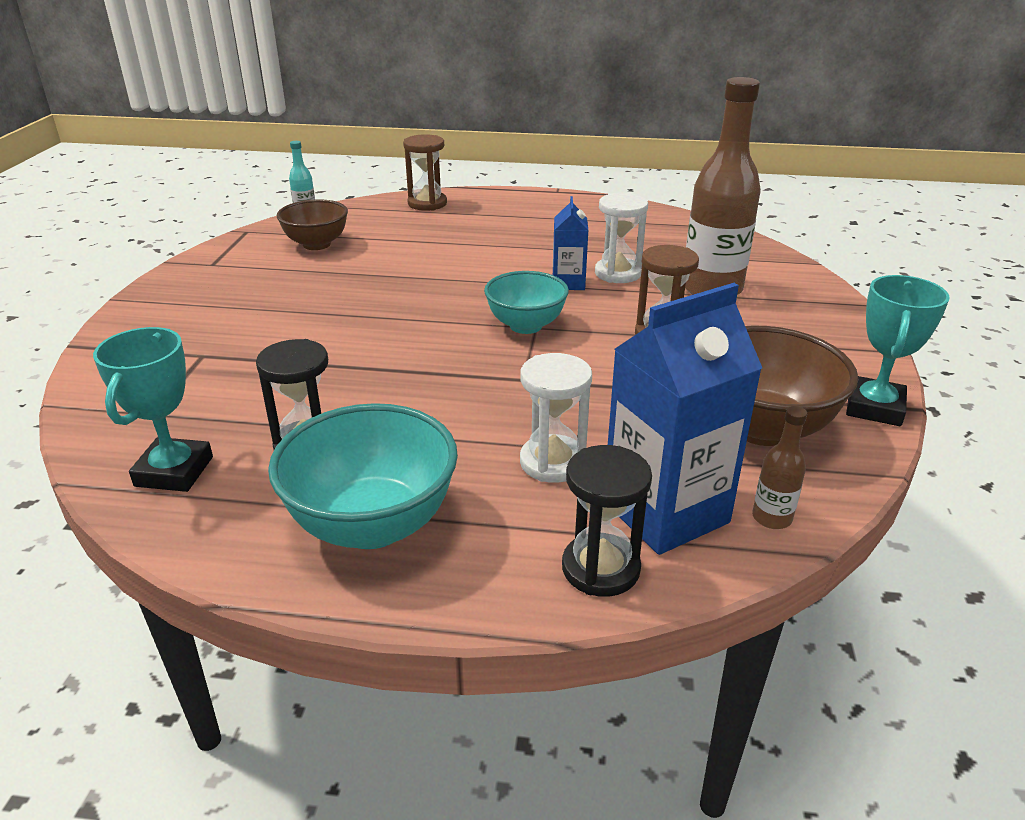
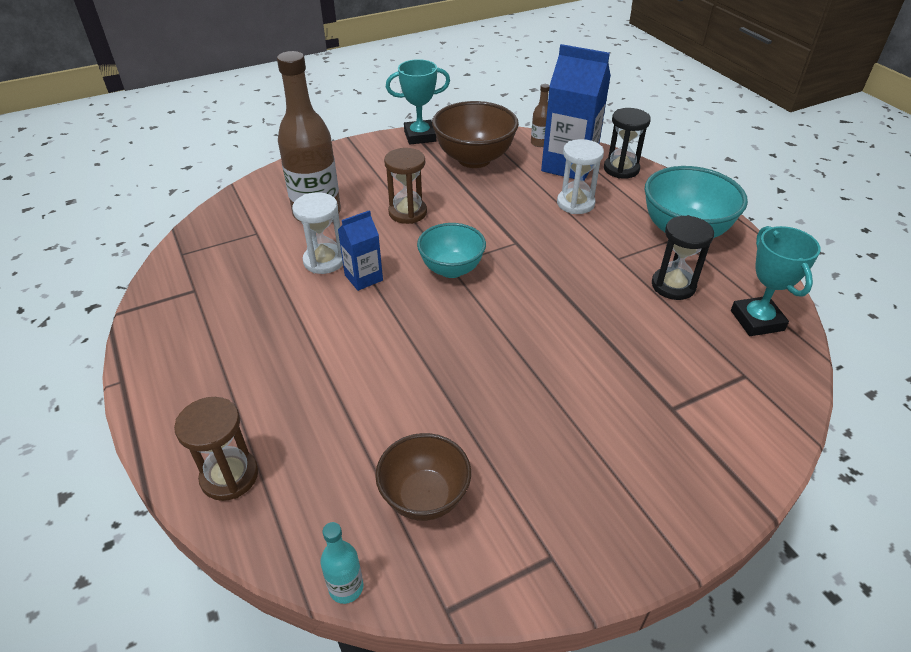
camera: 125 degrees left, 10 degrees up
turquoise trophy [93,327,213,492] -> turquoise trophy turned 75 degrees counterclockwise [731,226,821,336]

